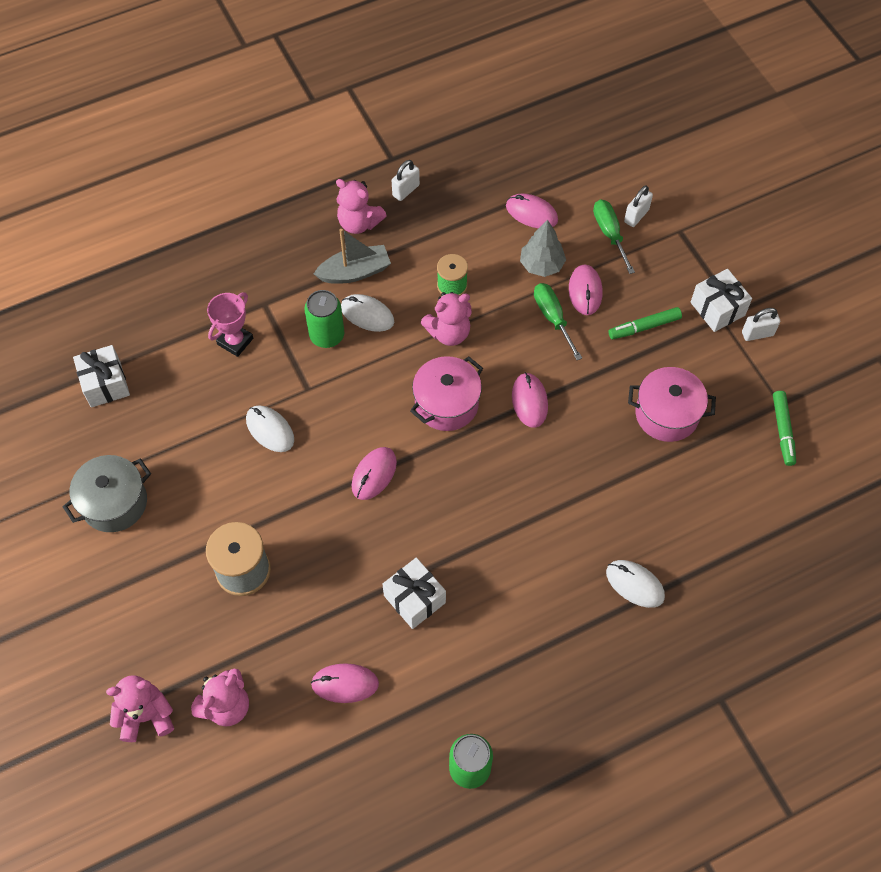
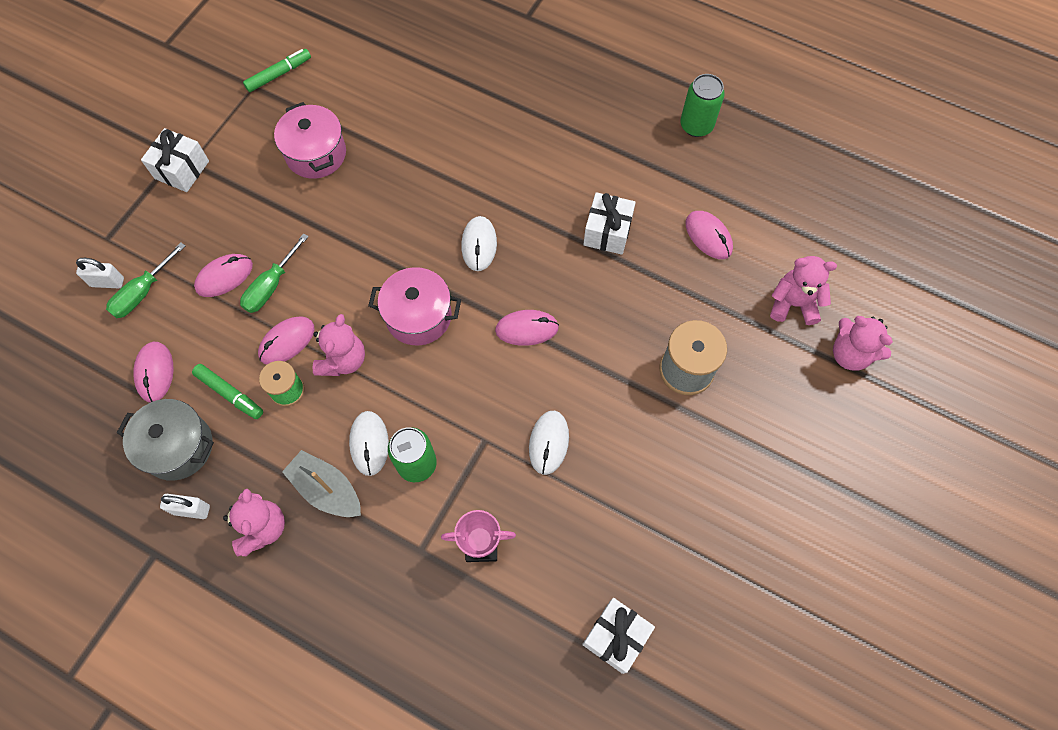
camera: 125 degrees left, 5 degrees up
grey pot [63,455,151,532] -> grey pot moved to [117,399,214,481]
pink teddy bear [421,292,472,346] -> pink teddy bear turned 75 degrees clockwise [312,314,365,376]
pink mouse [512,372,548,428] -> pink mouse moved to [258,316,314,364]
grey tree [520,220,566,277] -> none
white mouse [606,560,665,608] -> white mouse moved to [461,216,497,271]
green marker [608,307,682,339] -> green marker moved to [192,364,263,419]
white padlock [742,308,780,341] -> none

